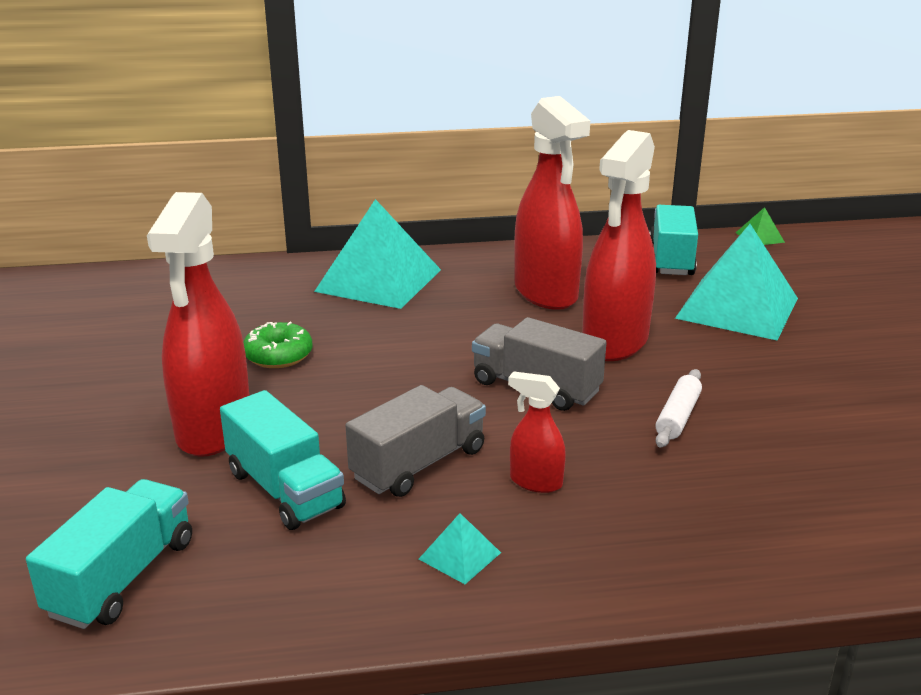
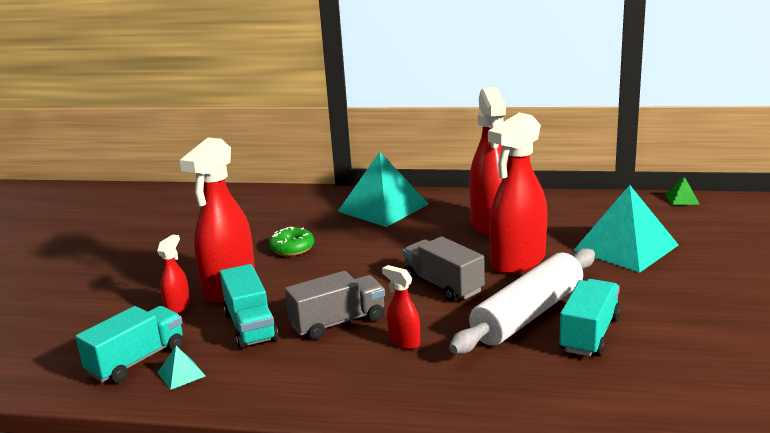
camera: 20 degrees right, 5 degrees down
turquoise pyramid [419,513,501,584] -> turquoise pyramid moved to [157,346,205,390]
turquoise truck [649,205,698,275] -> turquoise truck moved to [559,279,621,357]
white rolling pin [655,369,702,448] -> white rolling pin [449,248,595,354], size x2.26
none -> red spray bottle [157,235,190,314]

